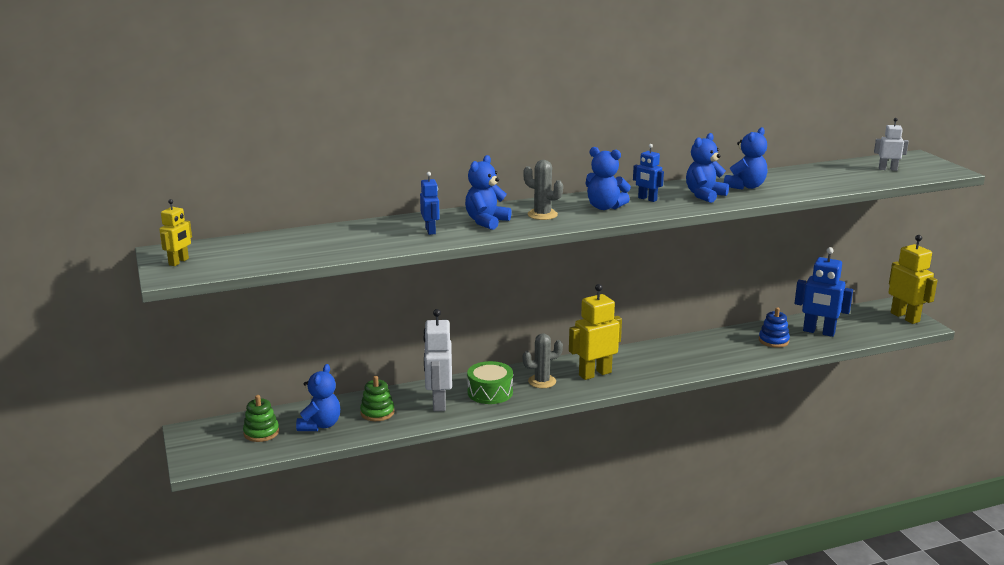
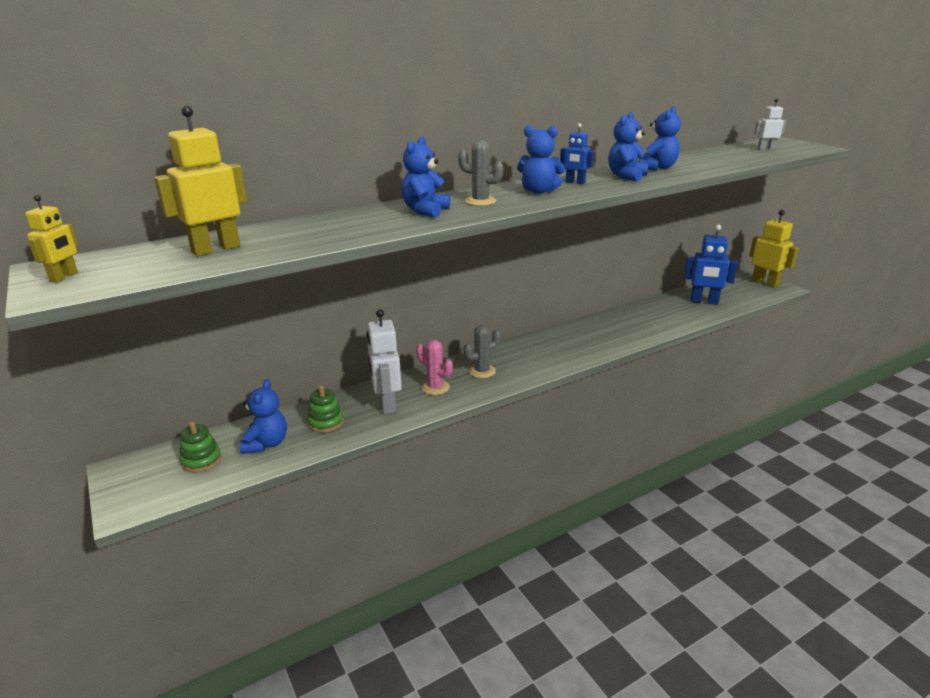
camera: 10 degrees left, 5 degrees up
blue robot [420,172,440,235] -> none
green drum [467,361,513,404] -> pink cactus [416,340,453,395]
yellow robot [569,284,622,380] -> yellow robot moved to [154,106,247,256]
blue stacking toy [759,307,790,348] -> none

